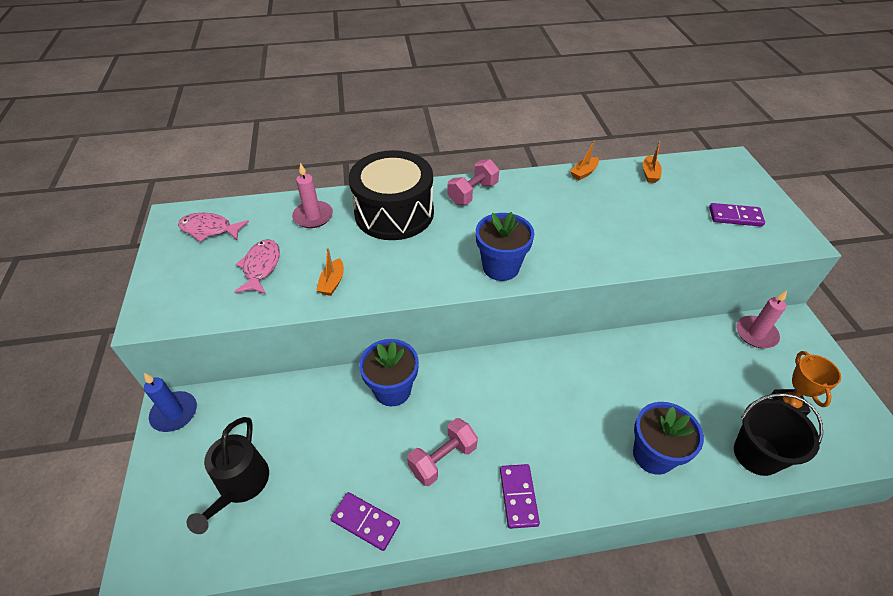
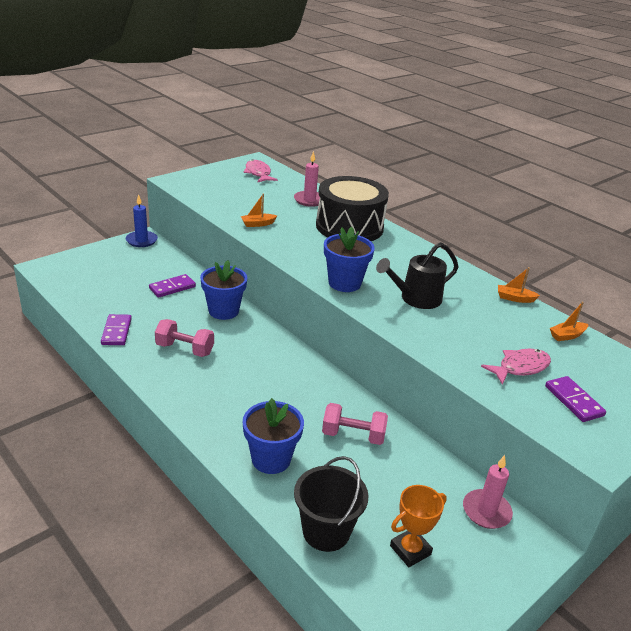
camera: 55 degrees right, 15 degrees down
black watering can [186,417,269,534] -> black watering can moved to [376,242,458,309]
pink fish [234,239,280,294] -> pink fish moved to [481,349,551,385]
pink dumbbell [448,159,499,205] -> pink dumbbell moved to [322,403,388,445]
purple domino [500,464,540,529] -> purple domino moved to [149,274,196,298]

